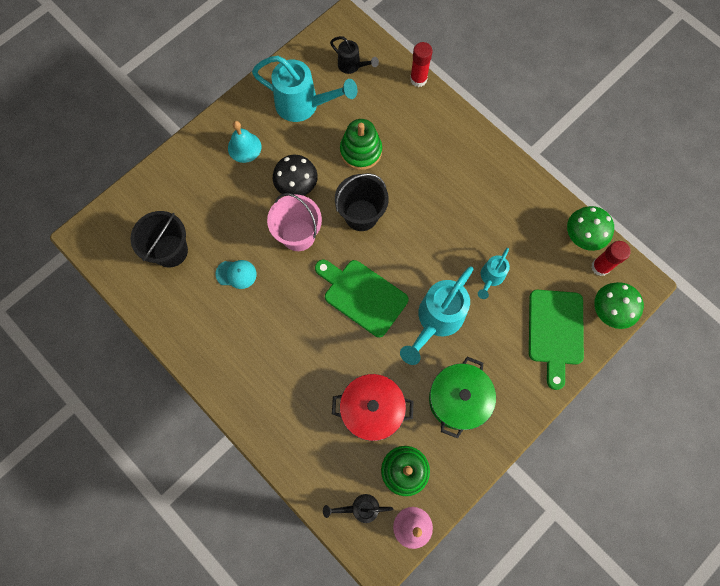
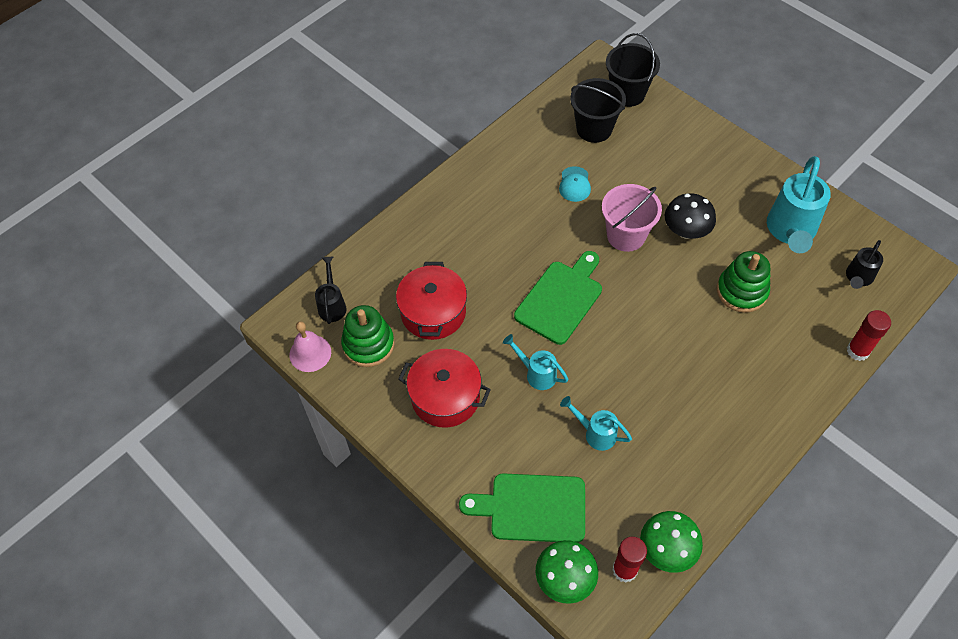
camera: 90 degrees right, 15 degrees down
turquoise bell [228,121,261,163] -> none
black bucket [335,173,389,231] -> black bucket moved to [606,33,660,107]
turquoise watering can [400,266,473,365] -> turquoise watering can [503,334,569,390], size x0.54
green pot [429,357,496,439] -> red pot [398,349,491,428]

